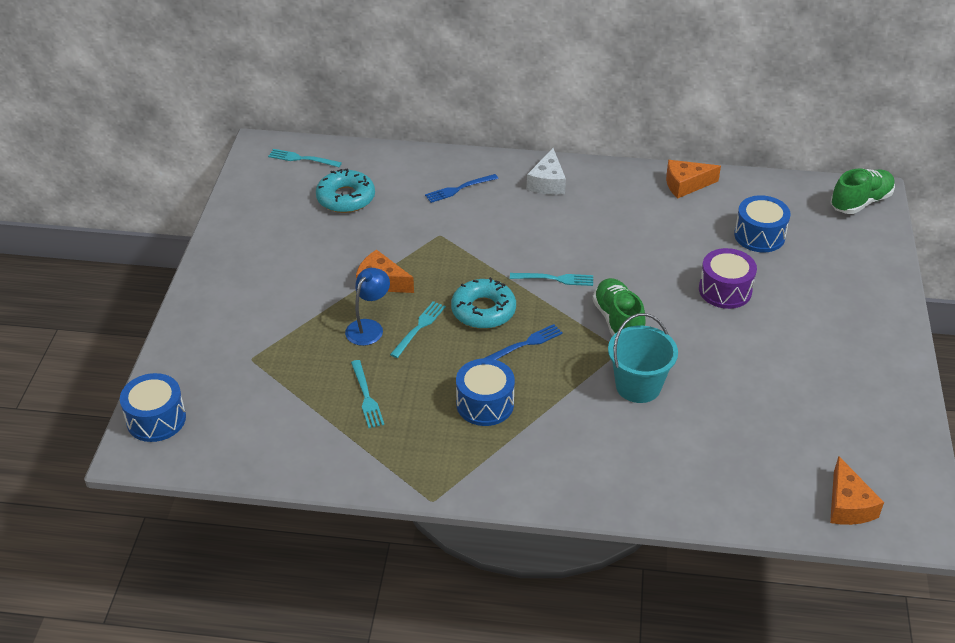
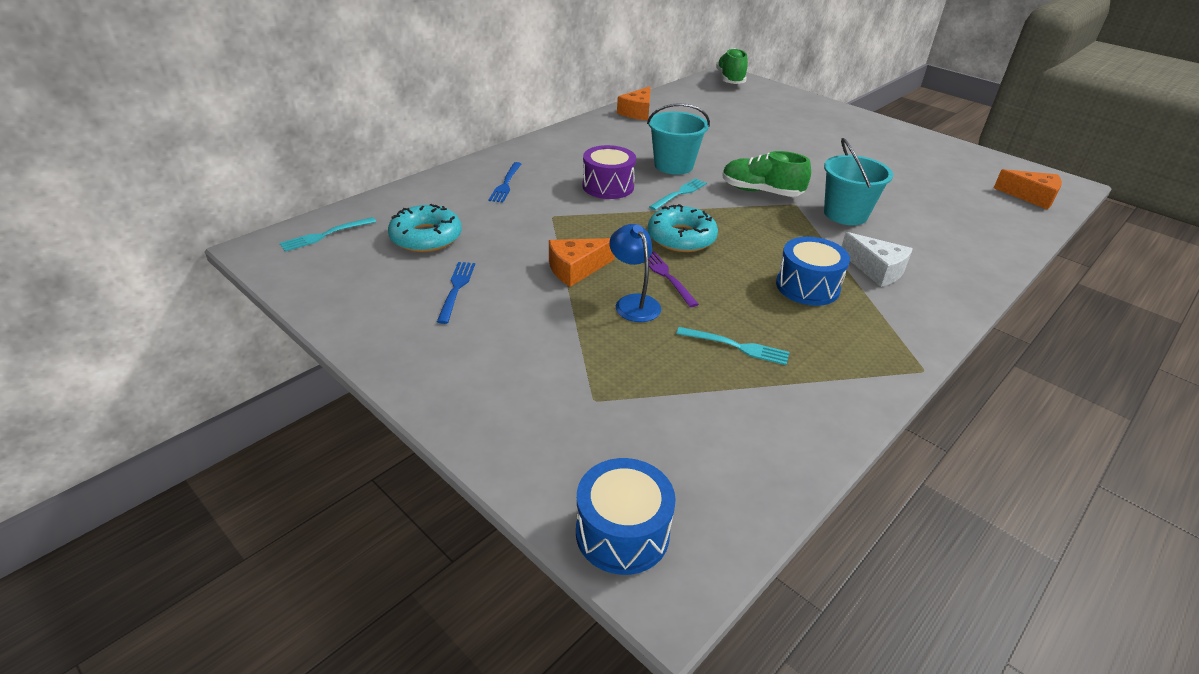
camera: 55 degrees left, 5 degrees down
turquoise fork [390,301,446,358] -> purple fork [649,251,699,307]
blue fork [485,324,563,360] -> blue fork moved to [437,262,475,324]
white cheese [527,148,566,195] -> white cheese moved to [841,232,913,287]
purple drum [699,248,757,309] -> purple drum moved to [582,145,636,199]
blue drum [734,195,791,252] -> none
none -> turquoise bucket [647,103,710,175]

